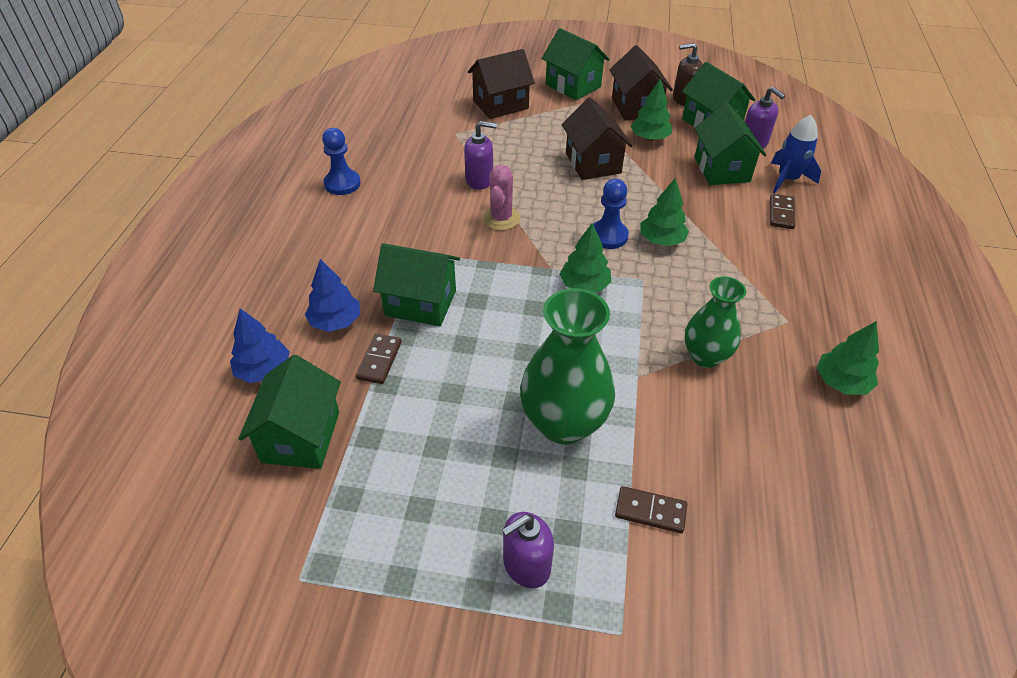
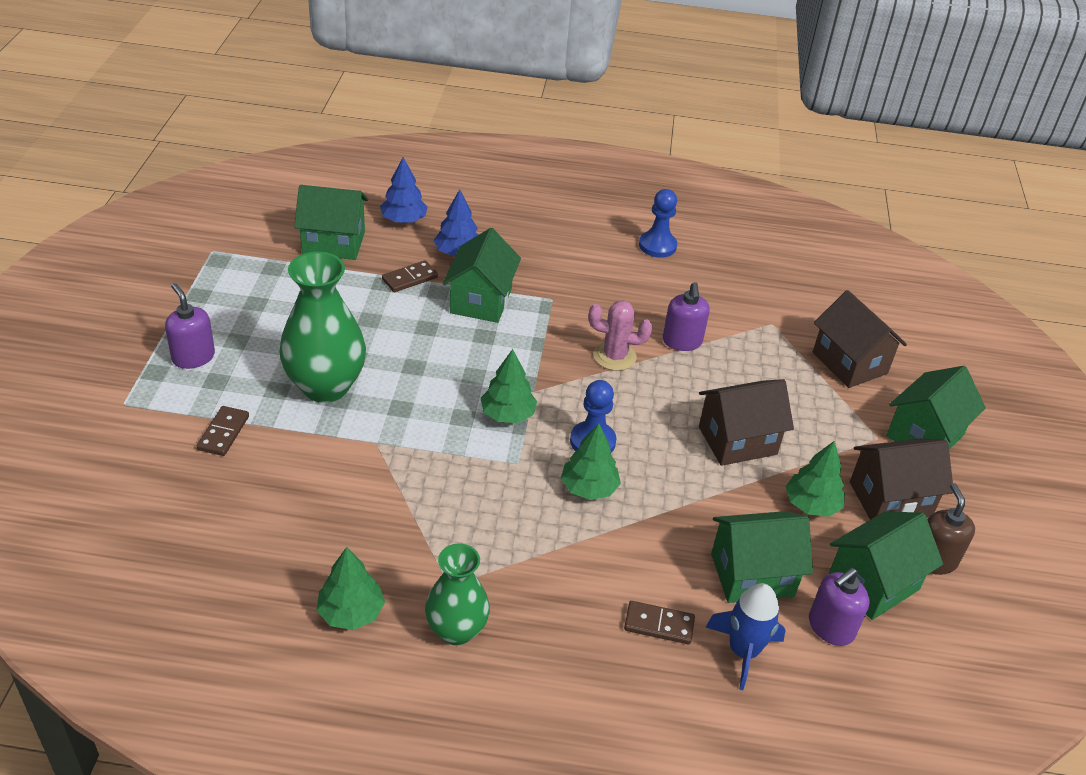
camera: 85 degrees right, 5 degrees down
brown domino [356,334,402,384] -> brown domino turned 45 degrees counterclockwise [382,260,438,292]
green vase [685,276,746,368] -> green vase moved to [425,543,490,645]

